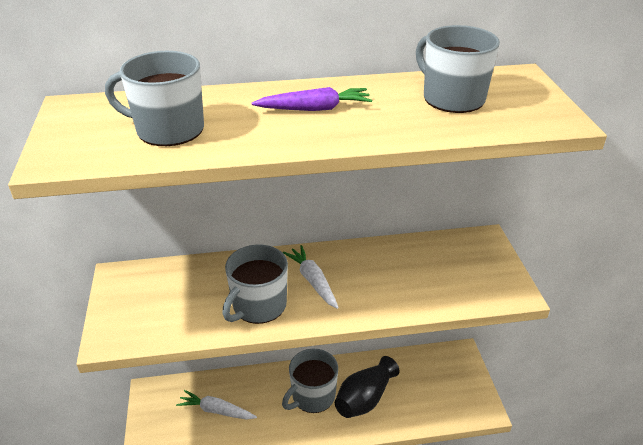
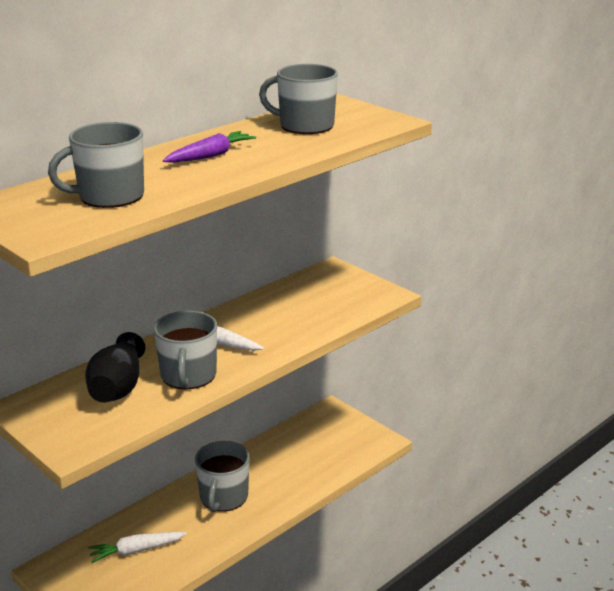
camera: 35 degrees left, 10 degrees down
black vase [335,356,400,418] -> black vase moved to [85,332,145,403]

